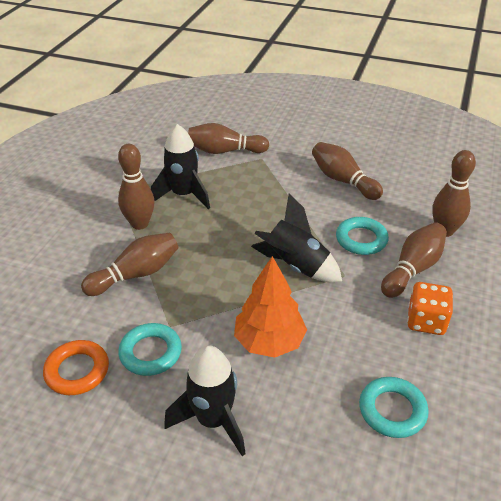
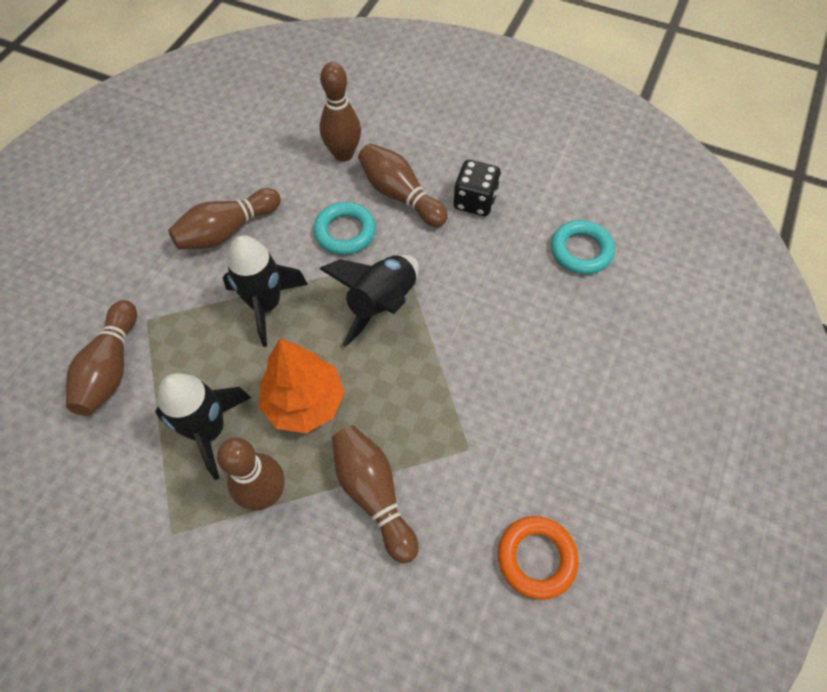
camera: 85 degrees left, 20 degrees up
turquoise ring [118,323,182,376] -> none
black rocket [164,345,246,456] -> black rocket moved to [223,235,308,347]
orange tree [234,256,307,358] -> orange tree moved to [259,339,344,433]
orange dice [407,282,453,335] -> black dice [453,160,501,216]

